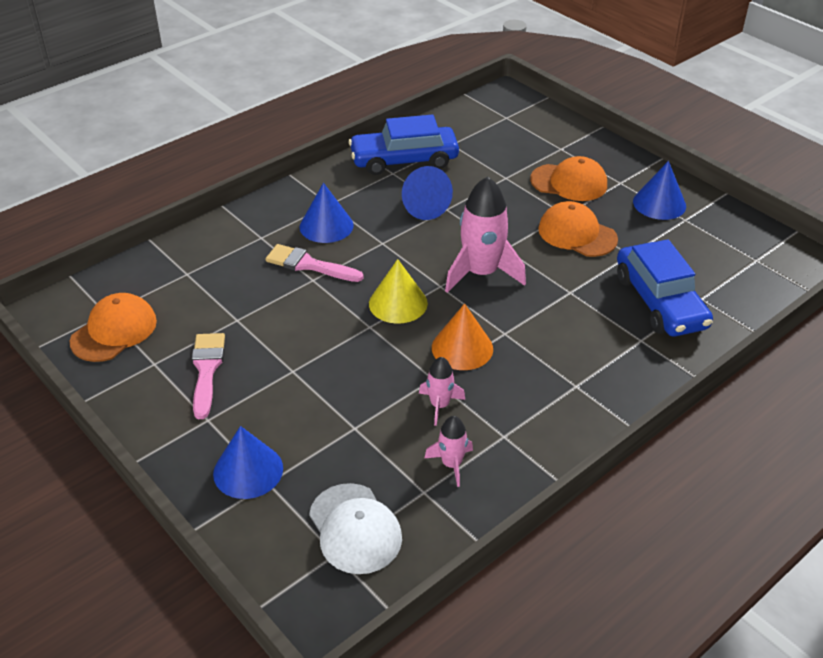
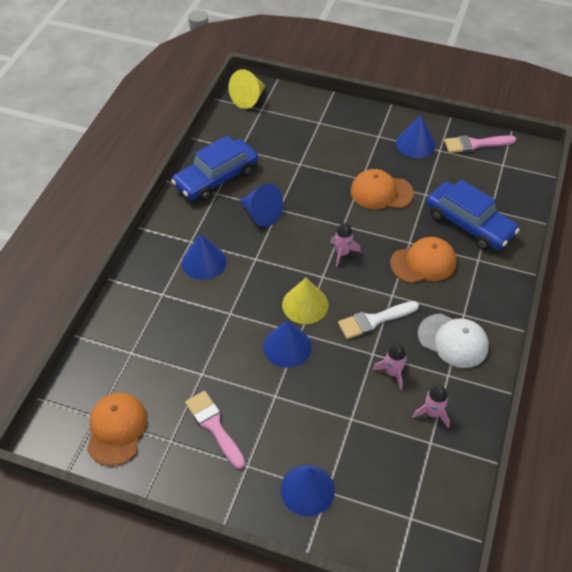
camera: 30 degrees left, 10 degrees up
pink brush [265,244,364,282] -> pink brush moved to [444,135,516,153]
white cap [309,483,402,574] -> white cap moved to [418,314,489,368]
orange cone [432,303,493,370] -> white brush [338,301,419,339]
pink rocket [445,176,526,293] -> pink rocket [330,223,361,267], size x0.51
orange cap [530,156,607,201] -> orange cap moved to [390,237,456,283]
none -> yellow cone [229,69,266,109]
none -> blue cone [263,320,312,368]

